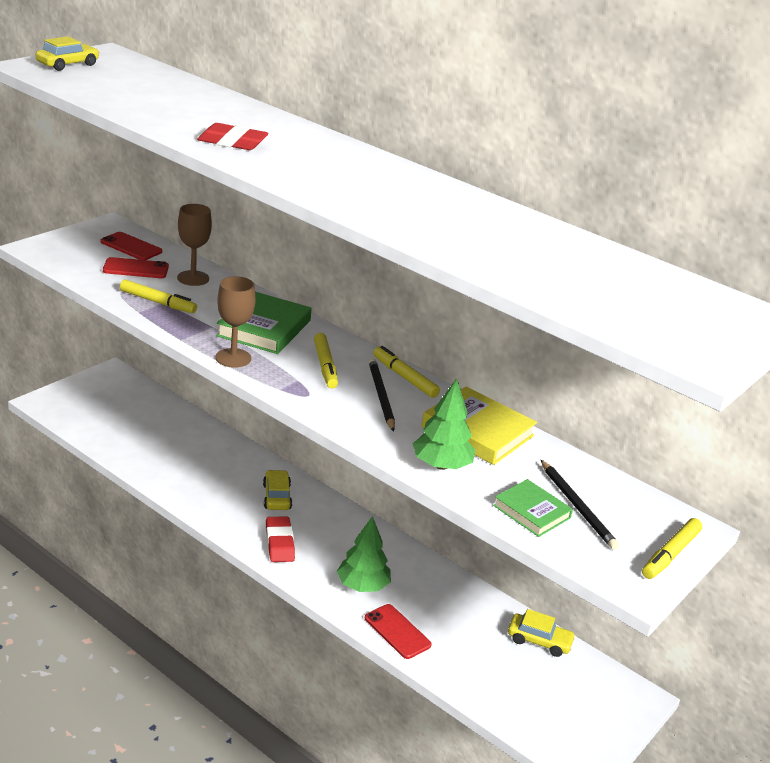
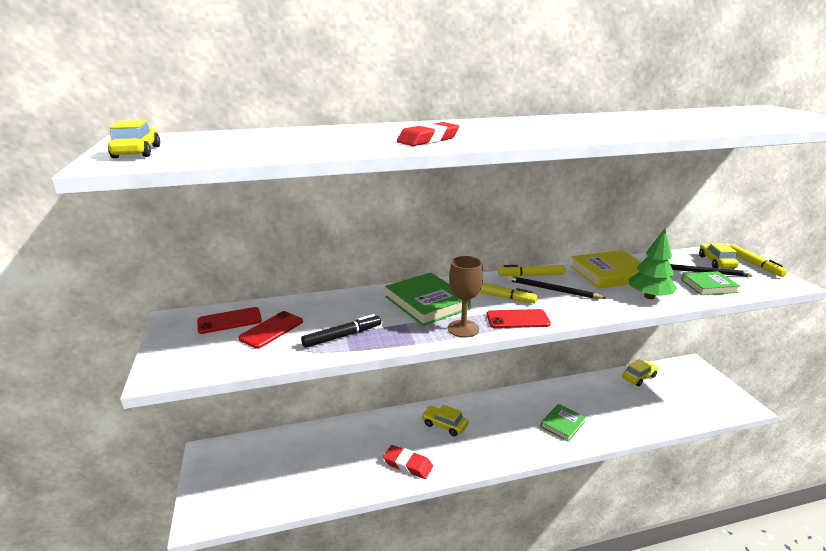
camera: 50 degrees left, 5 degrees down
yellow marker [120,279,197,313] -> black marker [301,314,381,348]
brown goblet [177,204,212,286] -> none
red eraser [266,516,295,562] -> red eraser moved to [383,445,433,479]
green tree [337,516,391,592] -> green book [540,404,586,442]
red phone [365,604,432,659] -> red phone moved to [487,309,551,328]
none -> yellow car [699,243,739,269]

